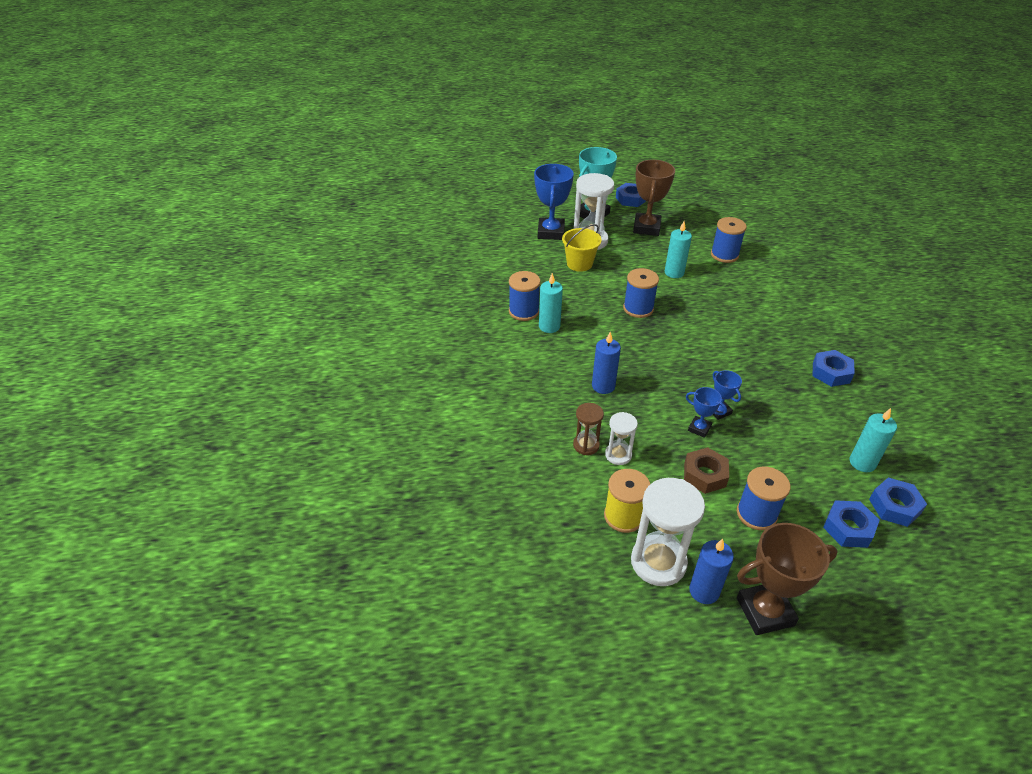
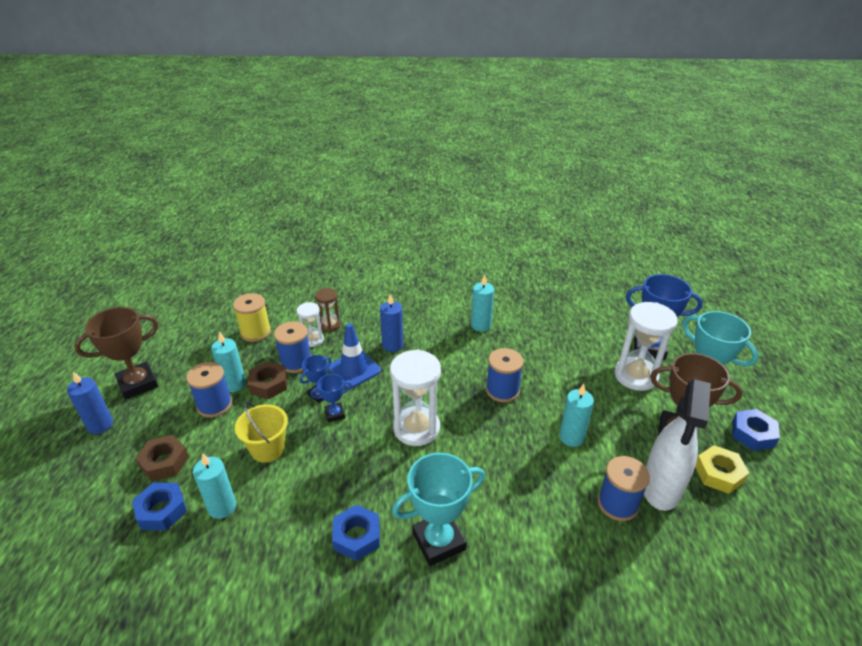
camera: 100 degrees right, 5 degrees down
blue spool [509,271,540,321] -> blue spool moved to [274,321,311,373]
yellow bucket [562,224,602,272] -> yellow bucket moved to [235,401,288,463]
white hourglass [631,478,705,586] -> white hourglass moved to [390,349,441,446]
blue candle [689,539,734,604] -> blue candle moved to [67,372,113,434]
brown trophy [737,523,838,635] -> brown trophy turned 60 degrees clockwise [74,307,159,399]
blue nut [823,500,880,548] -> brown nut [135,435,189,481]
none -> turquoise candle [211,331,246,392]
none -> blue traffic cone [328,323,381,389]
none -> turquoise trophy [392,453,485,566]
none -> white spray bottle [644,379,711,511]
none -> yellow nut [695,445,749,494]

